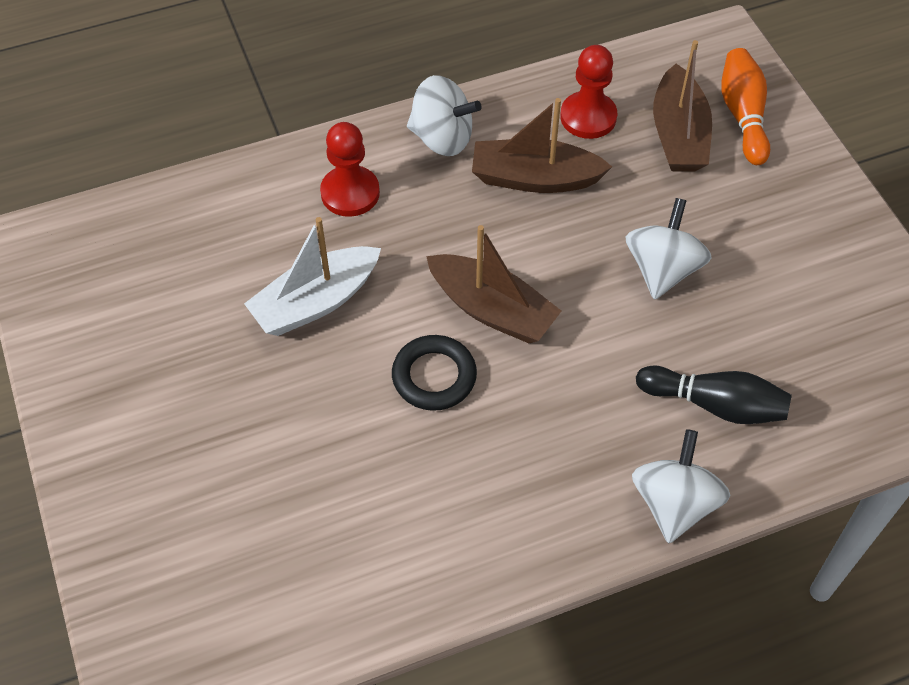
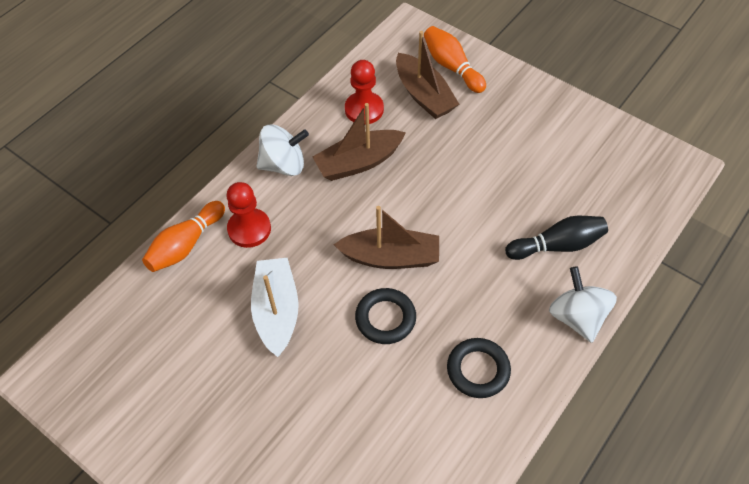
camera: 30 degrees left, 0 degrees up
white boat [244,217,381,336] -> white boat turned 150 degrees clockwise [251,258,299,357]
white spinning top [626,198,712,300] -> none
none -> orange bowling pin [142,201,225,272]
none -> black ring [447,338,511,398]

